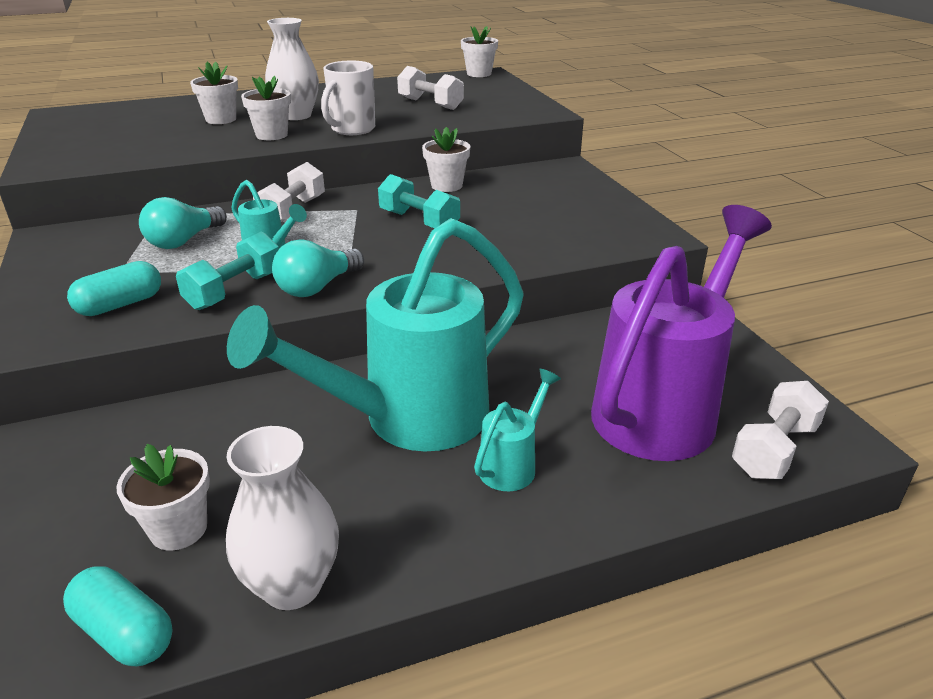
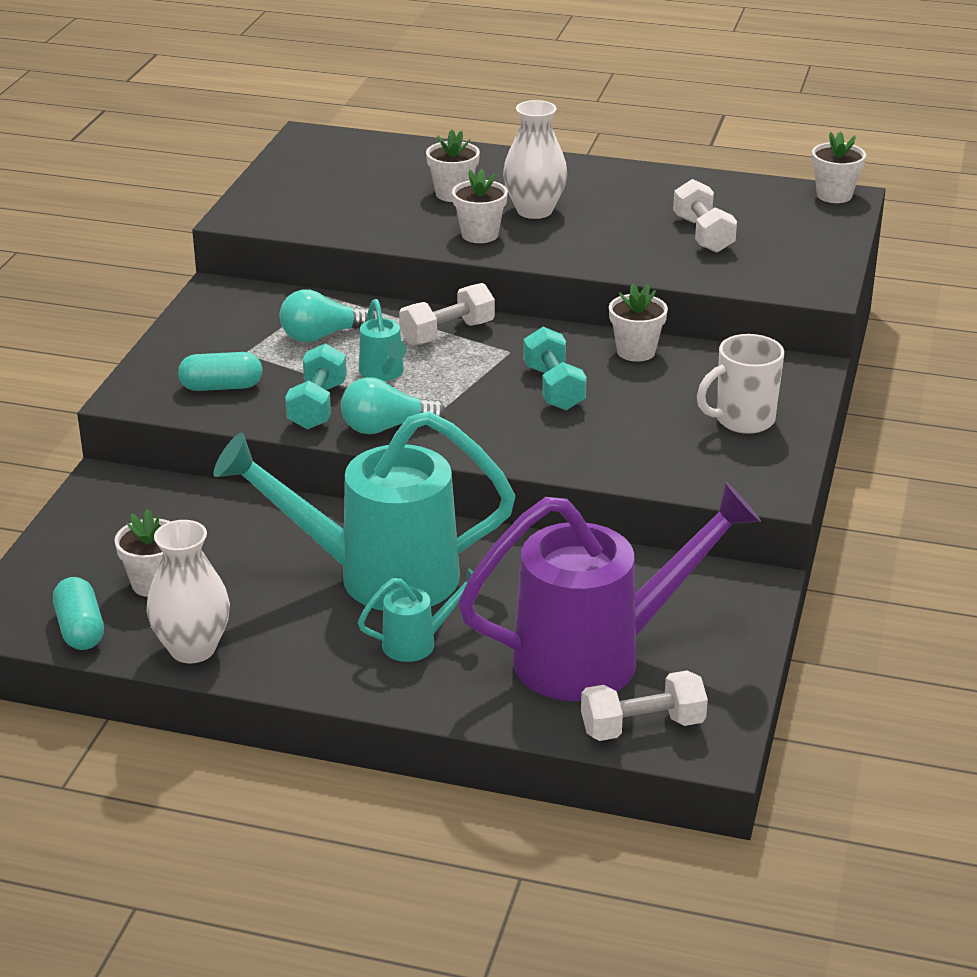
camera: 35 degrees right, 0 degrees up
turquoise dumbbell [176,232,279,310] -> turquoise dumbbell turned 60 degrees counterclockwise [285,343,347,430]
white mug [321,60,375,135] -> white mug moved to [697,334,784,434]

